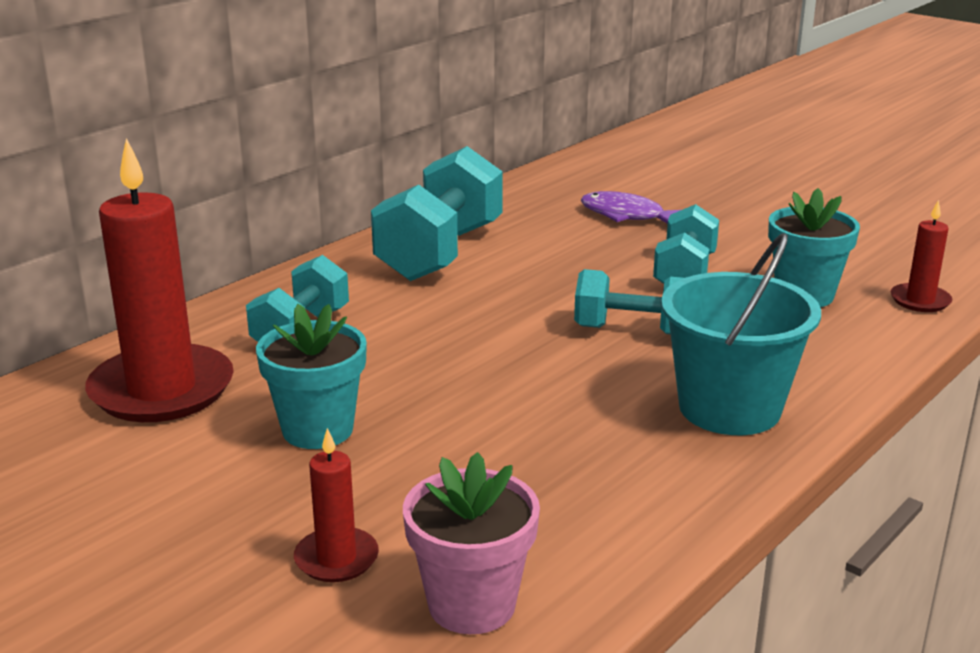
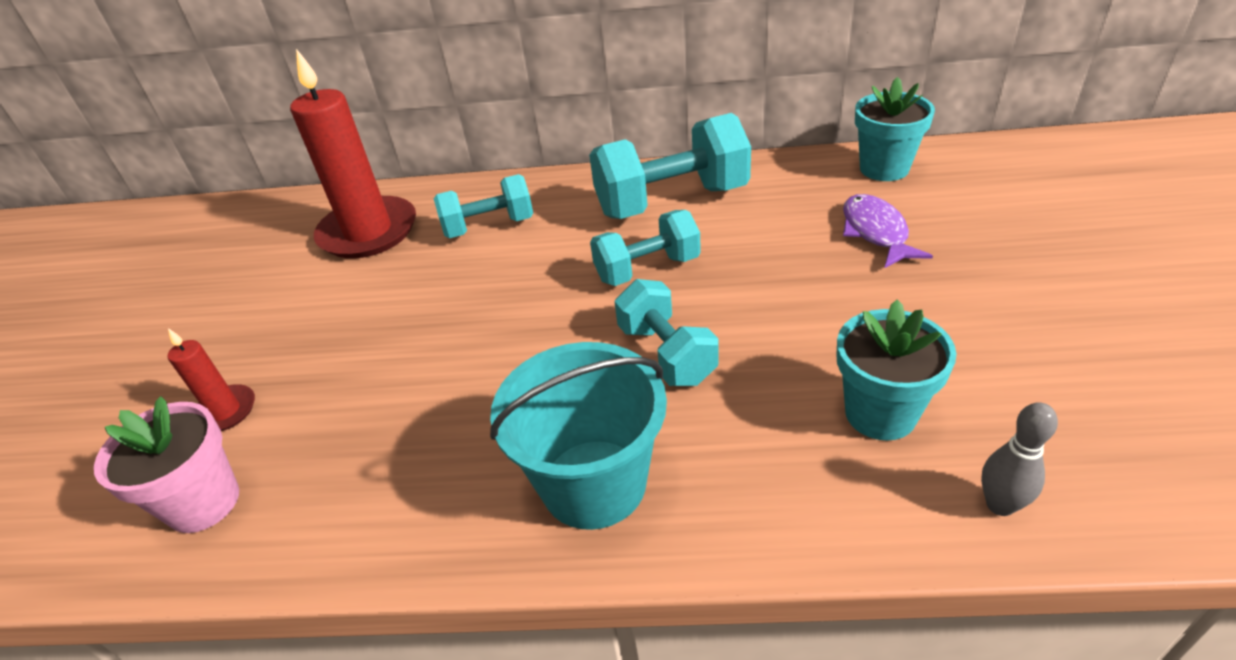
camera: 55 degrees right, 15 degrees up
turquoise flower pot [256,304,367,449] -> turquoise flower pot moved to [855,77,935,181]
turquoise dumbbell [653,204,719,284] -> turquoise dumbbell moved to [590,210,701,286]
red candle [891,200,952,312] -> grey bowling pin [981,402,1058,516]

